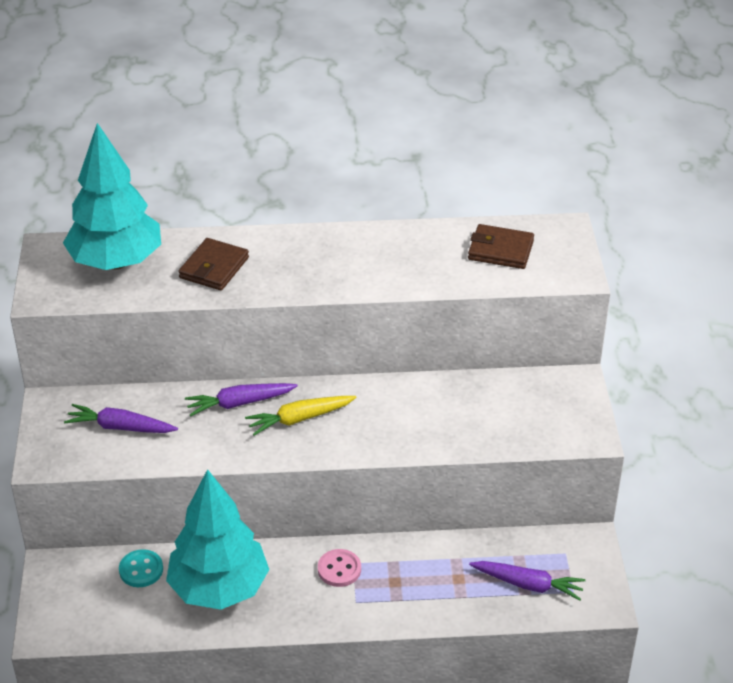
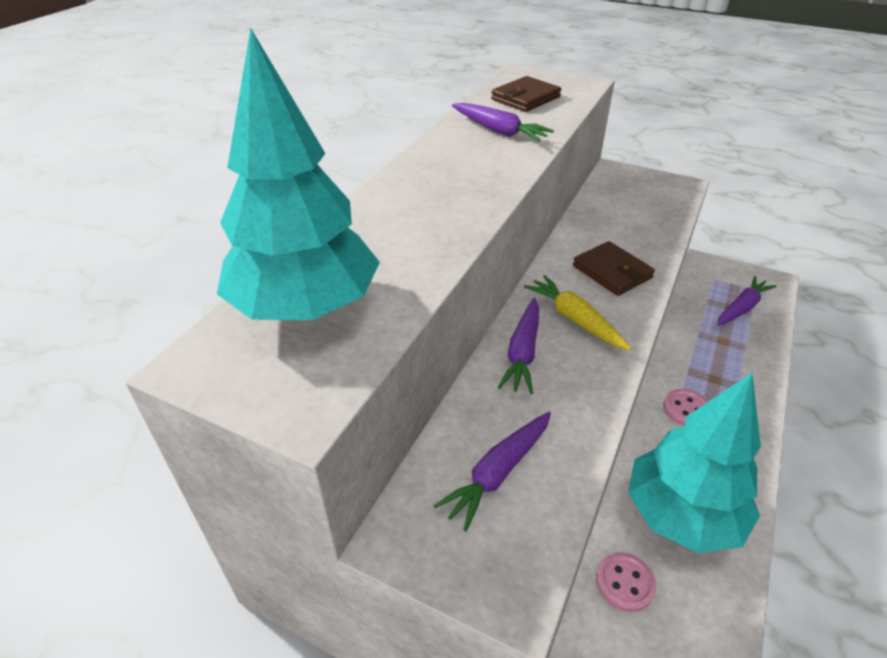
camera: 60 degrees left, 0 degrees up
turquoise button [119,549,163,587] -> pink button [596,552,656,612]
brown wallet [179,238,249,290] -> brown wallet moved to [573,241,655,296]
yellow carrot [245,396,357,436] -> yellow carrot turned 135 degrees clockwise [524,275,631,350]
none -> purple carrot [452,103,554,142]

